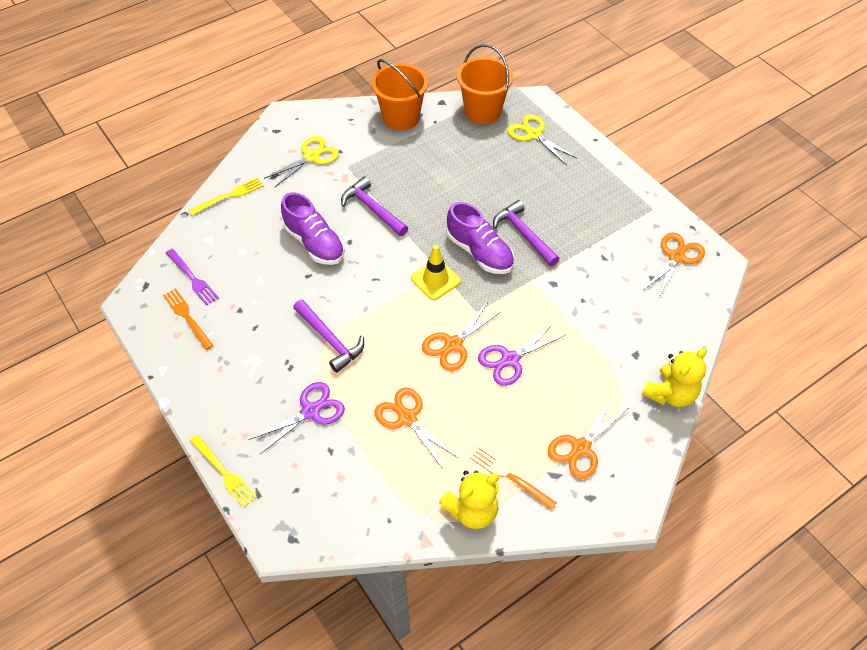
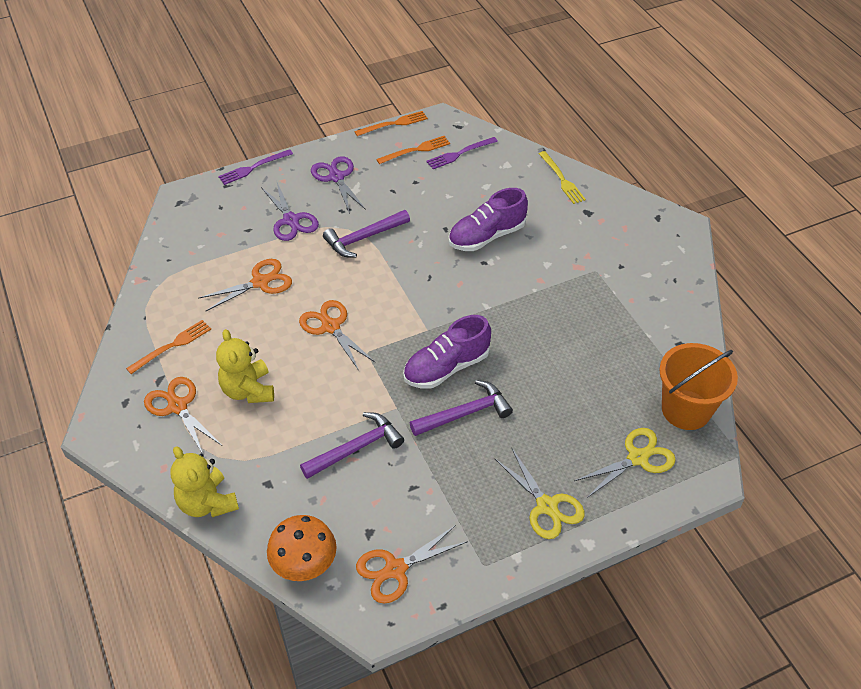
camera: 100 degrees right, 5 degrees down
yellow fork [190,435,257,508] -> purple fork [218,149,293,185]
yellow scissors [264,136,339,188] -> yellow scissors moved to [494,449,585,539]
purple hammer [341,177,408,236] -> purple hammer moved to [300,412,404,479]
orange bucket [371,59,428,130] -> none
yellow traffic cone [411,245,461,300] -> none
yellow teddy bear [439,470,499,529] -> yellow teddy bear moved to [216,329,274,403]
purple scissors [478,323,565,386] -> purple scissors moved to [311,156,366,214]
orange scissors [644,233,705,298] -> orange scissors turned 105 degrees clockwise [356,525,468,604]
none -> orange mushroom [267,515,337,581]
none -> orange fork [354,111,428,136]

